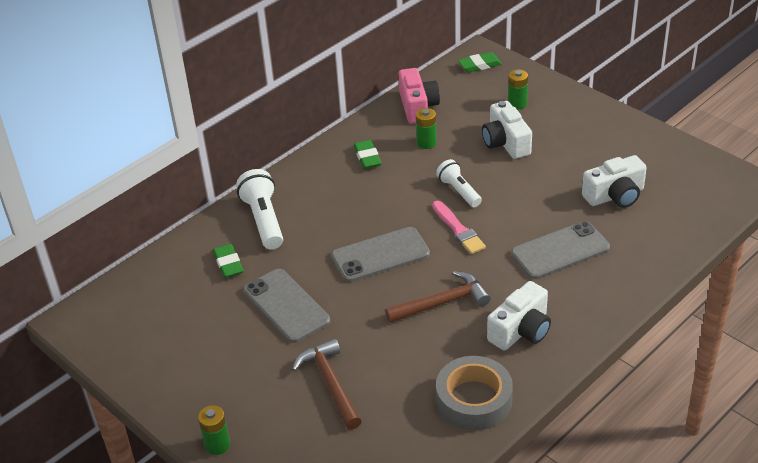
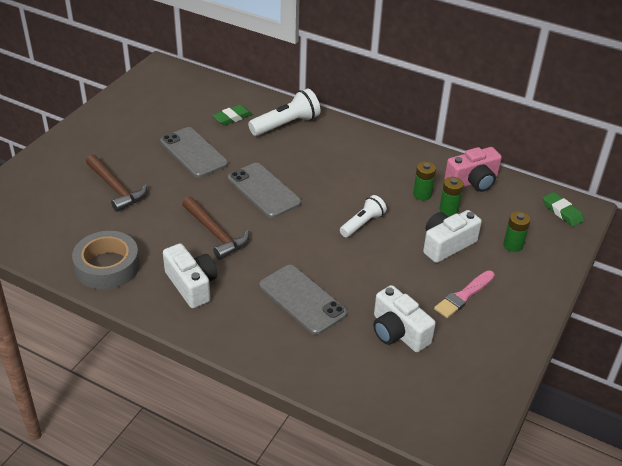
camera: 70 degrees right, 0 degrees up
green battery [198,405,230,455] -> green battery moved to [440,177,464,216]
grey phone [243,269,330,343] -> grey phone turned 75 degrees counterclockwise [160,127,228,178]
brown hammer [292,338,362,430] -> brown hammer turned 90 degrees clockwise [86,154,147,212]
green eraser [354,140,382,169] -> none
pink brush [432,201,486,254] -> pink brush moved to [434,270,495,318]
white camera [487,281,551,350] -> white camera turned 150 degrees counterclockwise [163,243,217,308]

